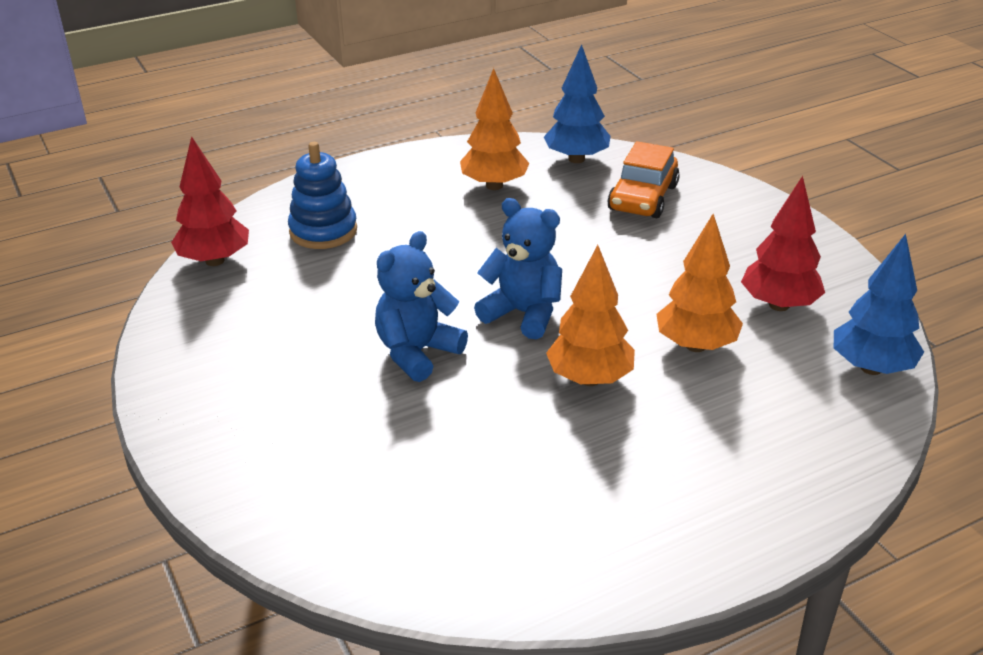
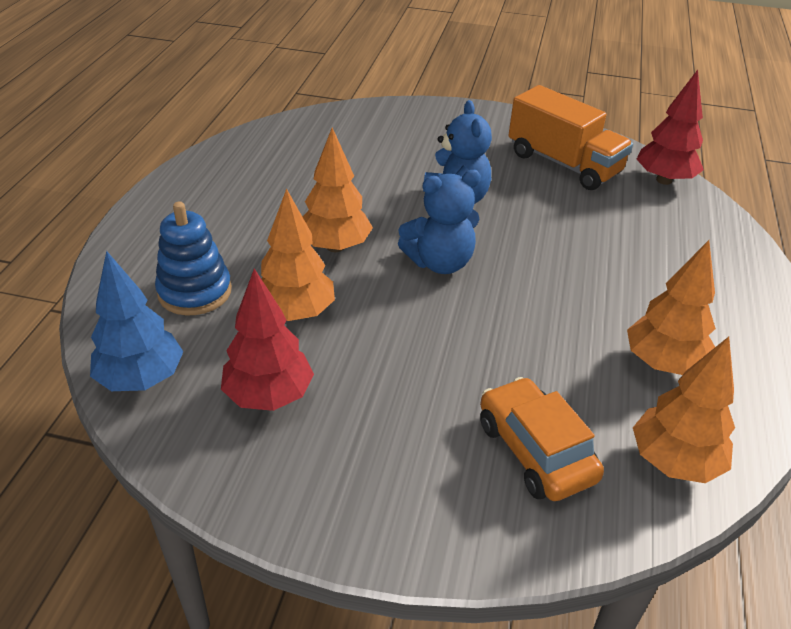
camera: 130 degrees right, 5 degrees up
blue stacking toy [288,142,357,249] -> blue stacking toy moved to [155,201,232,315]
blue tree [544,44,611,163] -> orange tree [633,337,735,483]
none -> orange truck [508,85,633,190]

